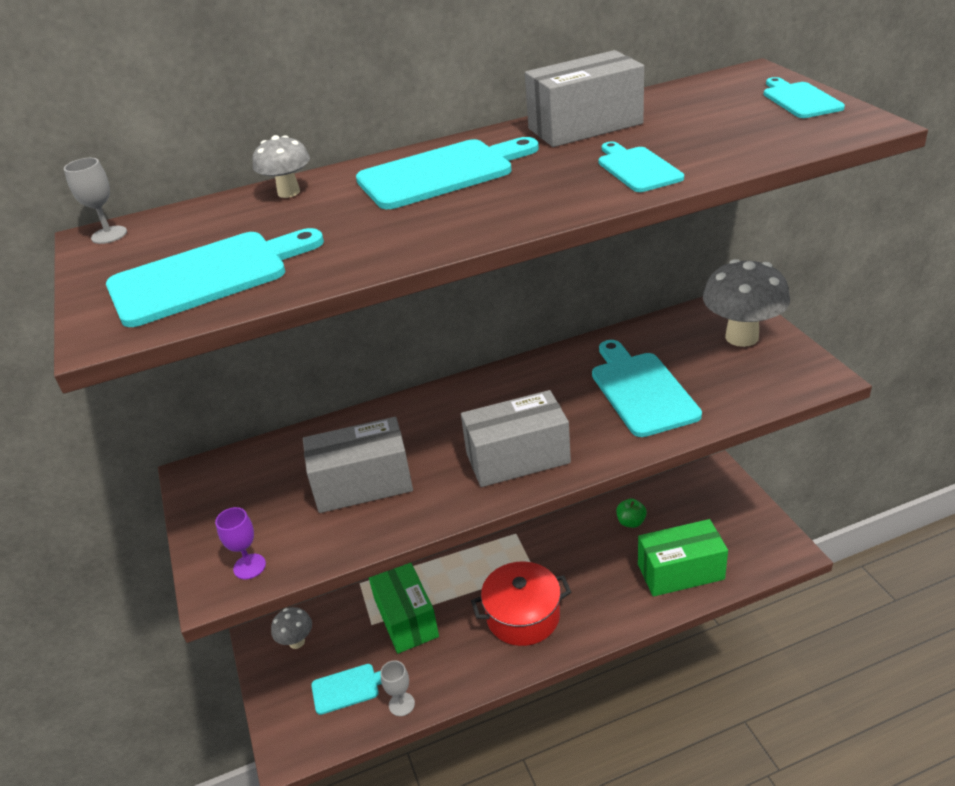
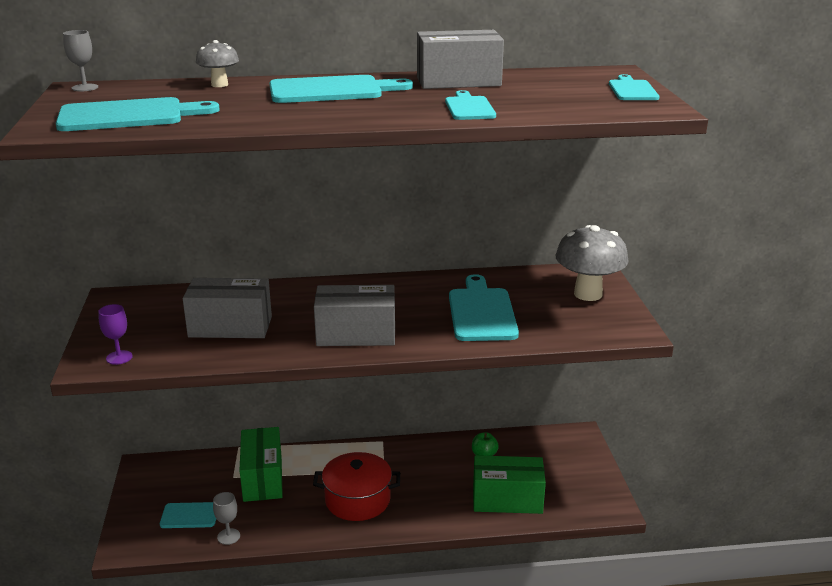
camera: 10 degrees right, 10 degrees down
grey mushroom [271,607,312,649] -> none

